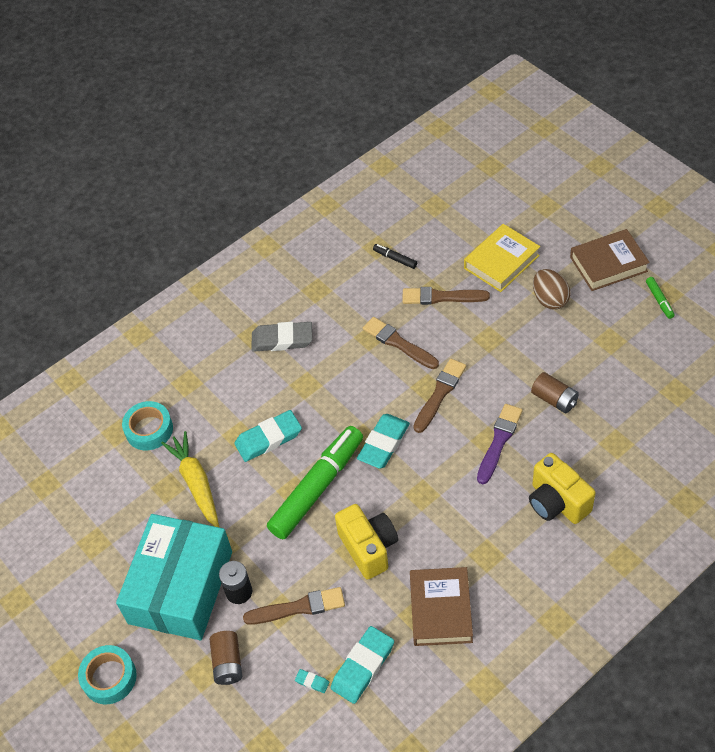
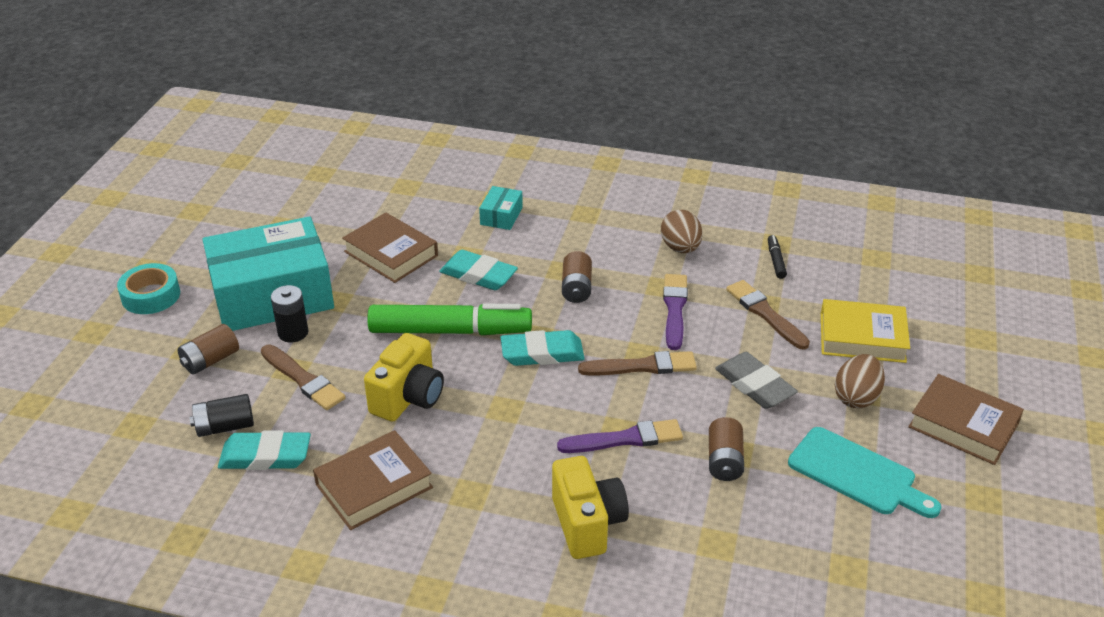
camera: 50 degrees right, 15 degrees down
turquoise tape [122,401,173,450] -> none
yellow carrot [161,431,219,527] -> brown book [342,212,438,283]
grey eraser [252,322,312,352] -> grey eraser moved to [715,352,798,409]
turquoise eraser [295,669,329,693] -> black battery [189,394,254,437]
brown brush [363,317,439,369] -> purple brush [663,274,688,350]
yellow camera [529,453,596,524] -> yellow camera turned 150 degrees clockwise [552,456,629,559]
green marker [646,277,675,319] -> none
none -> turquoise box [479,186,523,230]
none -> brown battery [562,251,592,303]
none -> brown egg [661,210,702,253]
none -> turquoise cutting board [788,427,941,518]

